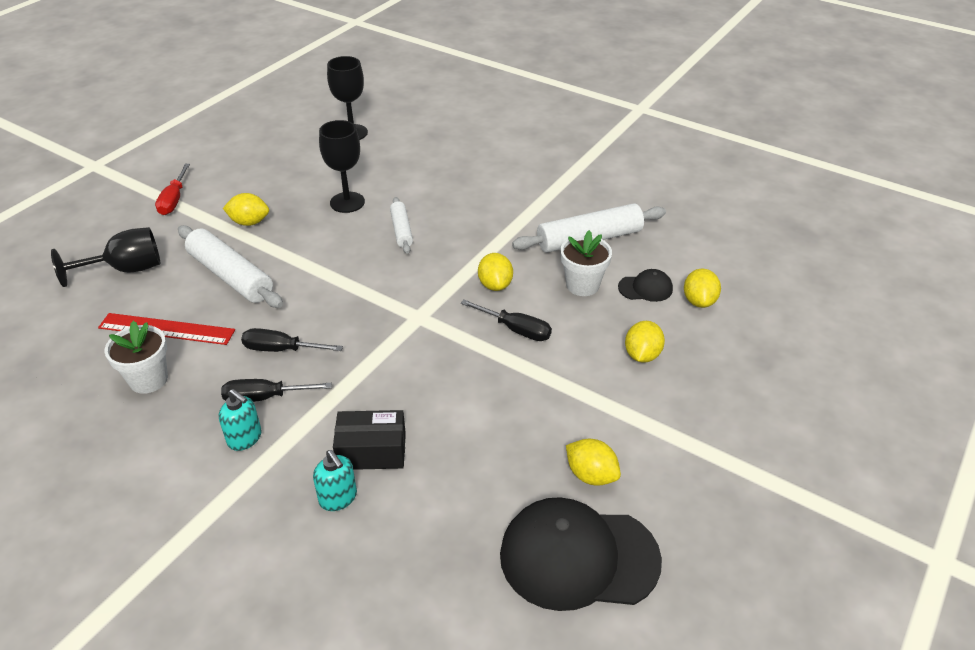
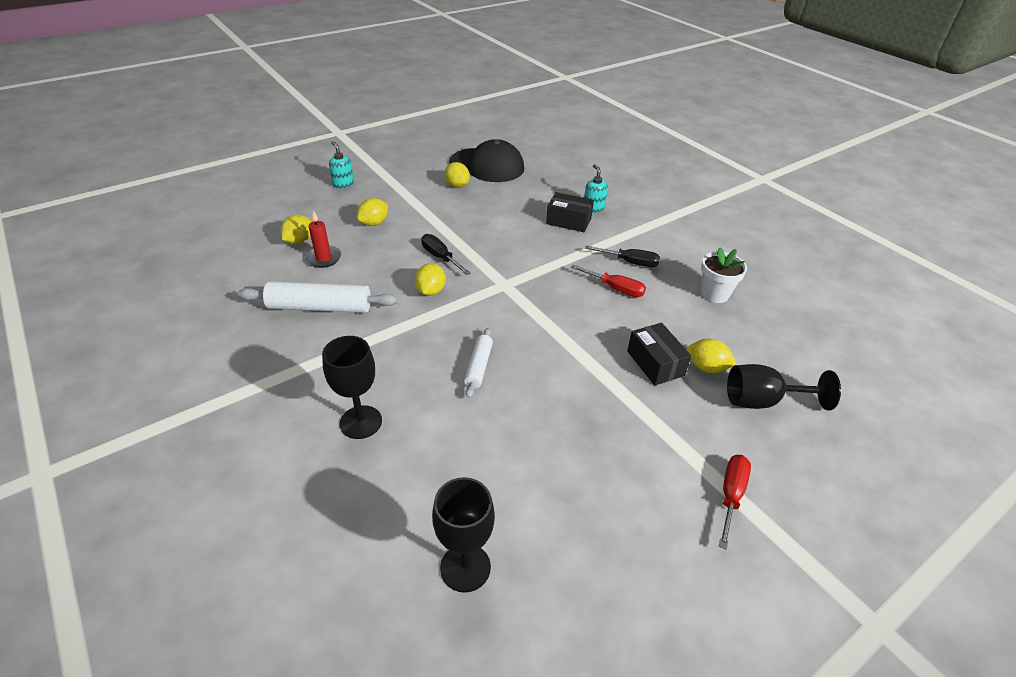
camera: 160 degrees left, 0 degrees up
red ruler [98,313,235,345] -> none
white rolling pin [178,225,283,308] -> black box [627,323,691,385]
turquoise soap dispenser [219,389,262,451] -> turquoise soap dispenser moved to [329,141,354,188]
yellow lemon [223,193,269,226] -> yellow lemon moved to [687,338,737,373]
black screwdriver [241,328,343,352] -> red screwdriver [571,265,646,297]
black goblet [319,120,365,213] -> black goblet moved to [322,336,382,439]
white flower pot [561,230,612,296] -> none
black cap [618,269,673,302] -> red candle [305,210,341,268]

